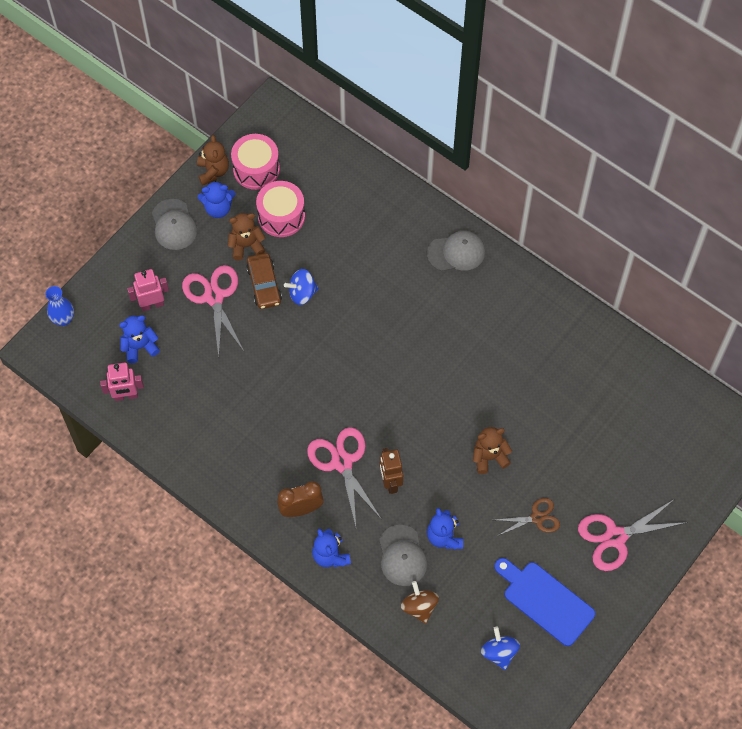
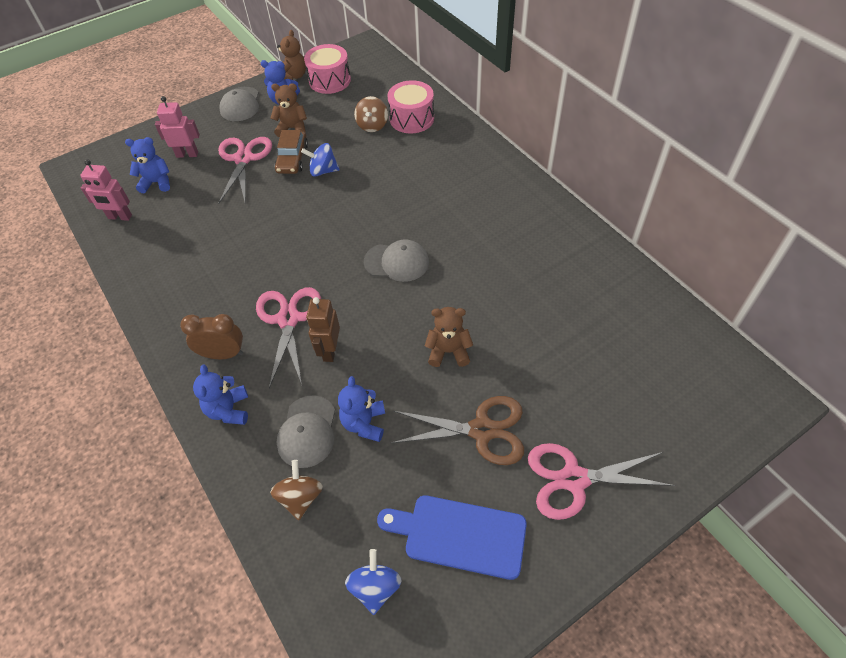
camera: 20 degrees right, 10 degrees down
blue vase [45,286,74,326] -> none
pink drum [256,181,305,237] -> pink drum moved to [387,80,434,133]
grey cap [427,231,485,271] -> grey cap moved to [364,240,429,282]
blue cutting board [494,558,595,646] -> blue cutting board turned 45 degrees counterclockwise [377,495,527,580]
brown scissors [496,498,560,536] -> brown scissors [391,396,524,465], size x1.63
none -> brown spinning top [354,96,388,132]

